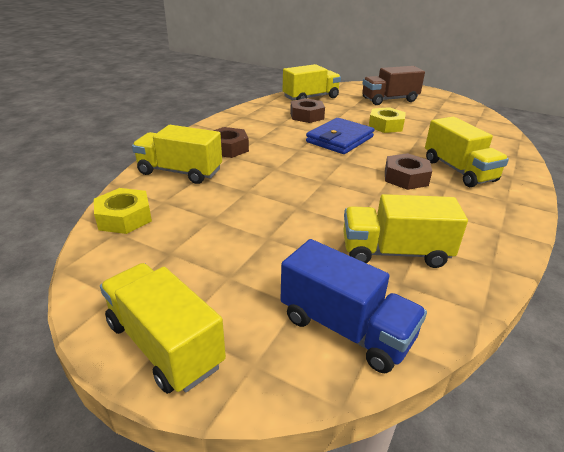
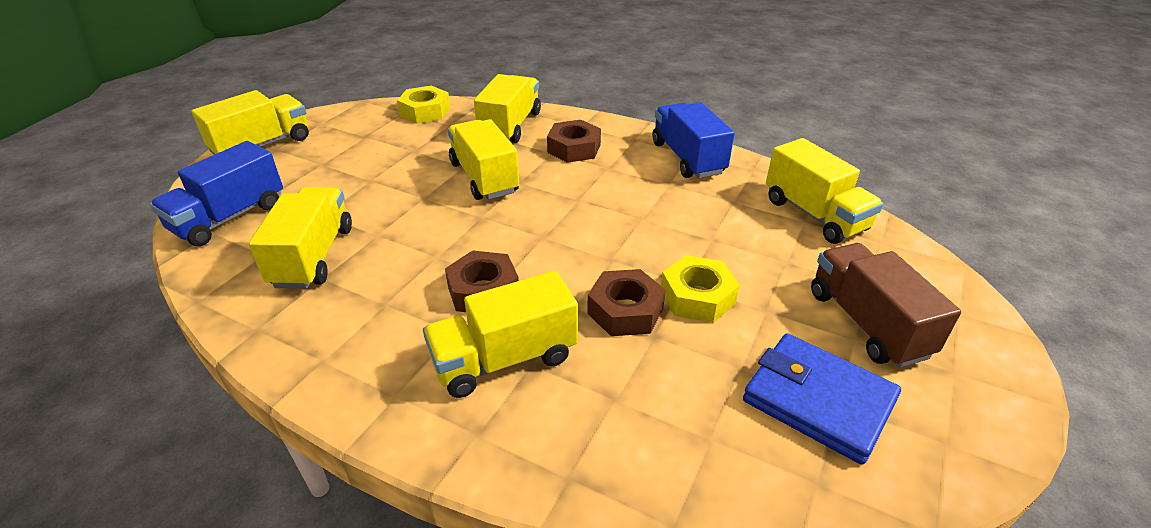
camera: 90 degrees right, 5 degrees up
brown nut [290,98,325,123] -> brown nut moved to [587,269,666,336]
blue wallet [306,118,374,154] -> blue wallet moved to [743,333,901,465]
none -> yellow truck [448,119,519,200]
none -> blue truck [652,102,735,178]

